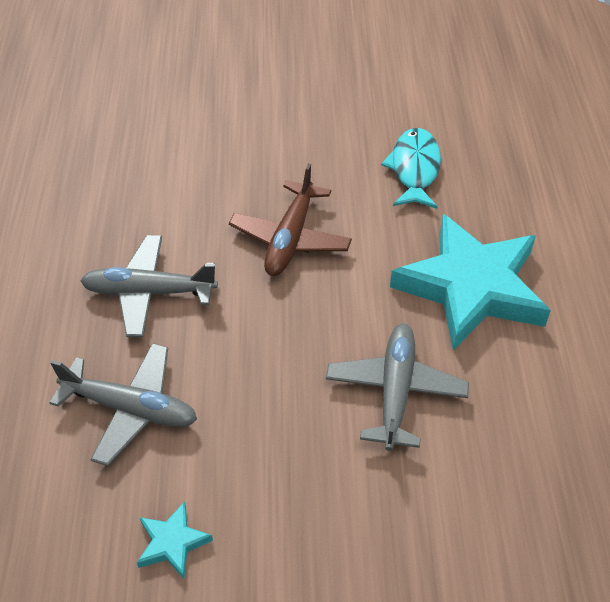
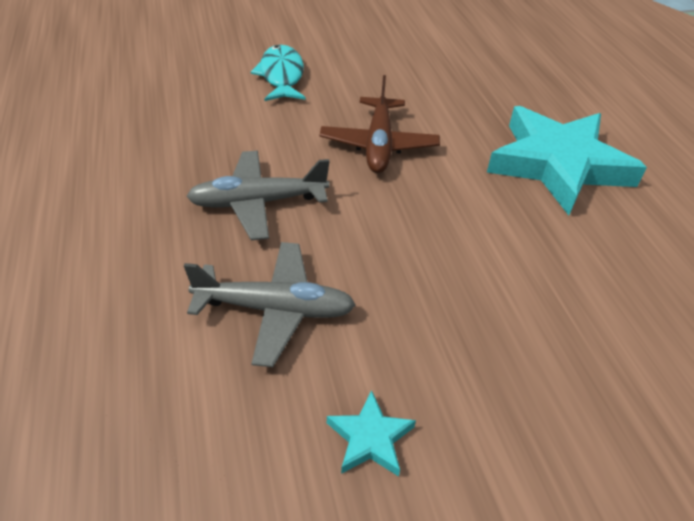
camera: 15 degrees left, 5 degrees down
grey plane [326,323,469,451] -> none
turquoise fish [381,128,441,209] -> turquoise fish moved to [251,45,306,101]

